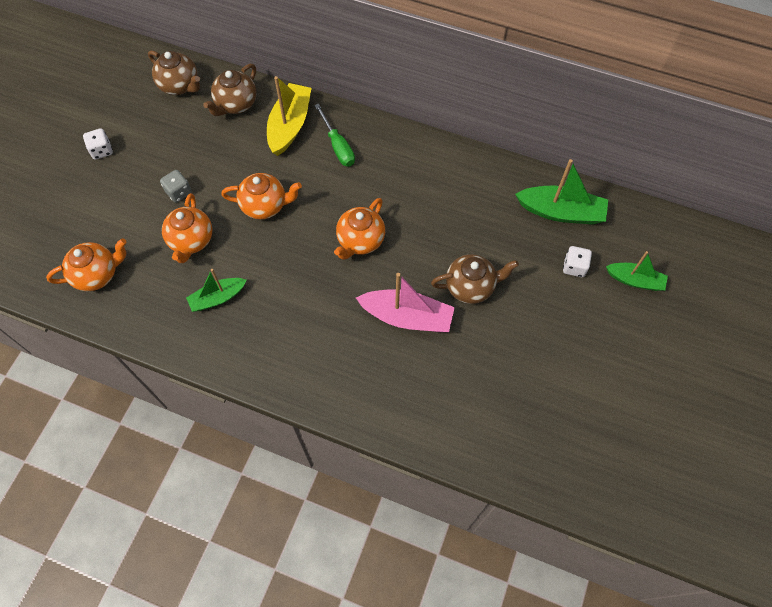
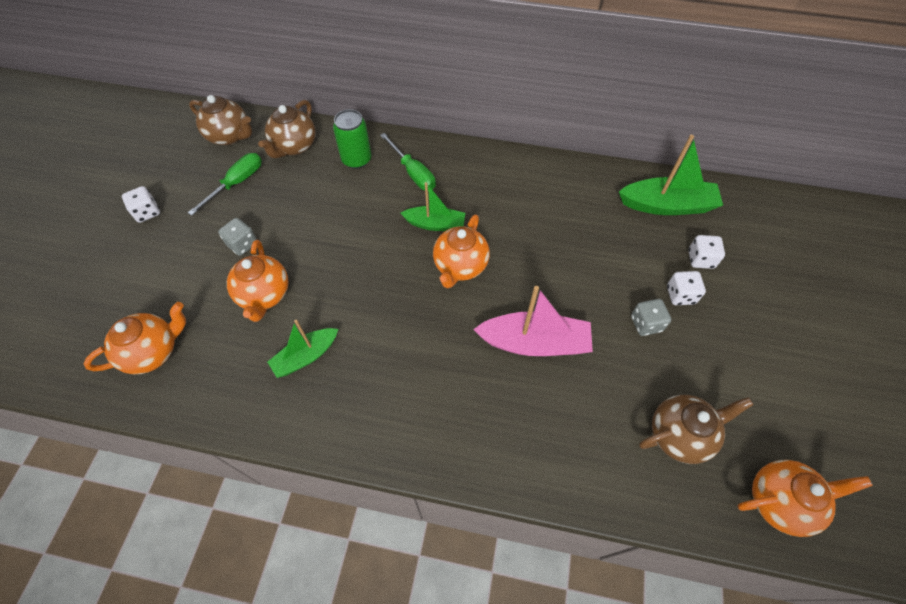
camera: 10 degrees left, 5 degrees down
orange teapot [221,173,302,219] -> orange teapot moved to [737,460,873,537]
yellow boat [267,76,312,156] -> green can [333,109,372,169]
brown teapot [431,254,519,304] -> brown teapot moved to [639,395,754,464]
green boat [606,251,668,291] -> green boat moved to [401,182,465,231]
none -> green screwdriver [188,153,262,216]
none -> grey dice [631,299,671,336]
none -> white dice [667,271,706,305]

